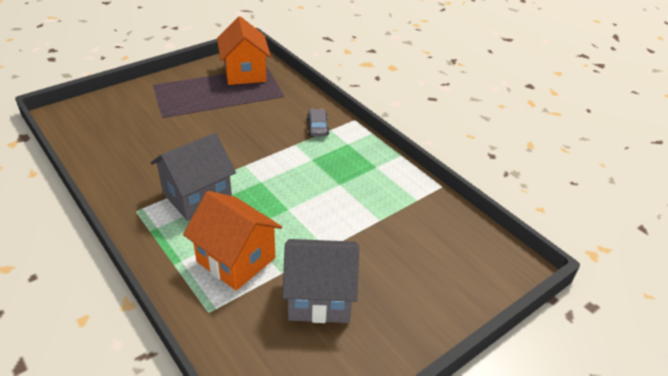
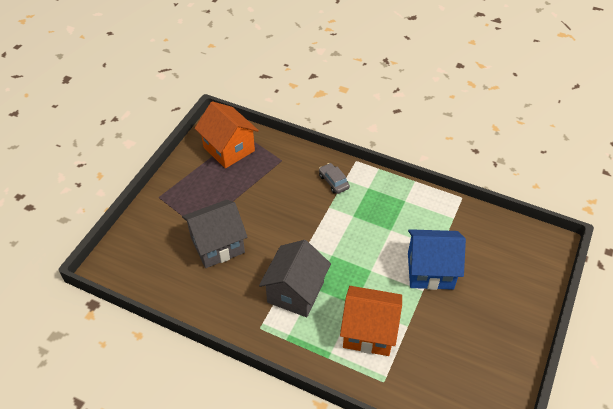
camera: 25 degrees left, 10 degrees up
grey house [282,239,359,323] -> grey house moved to [182,200,248,268]
none -> blue house [408,229,466,290]

